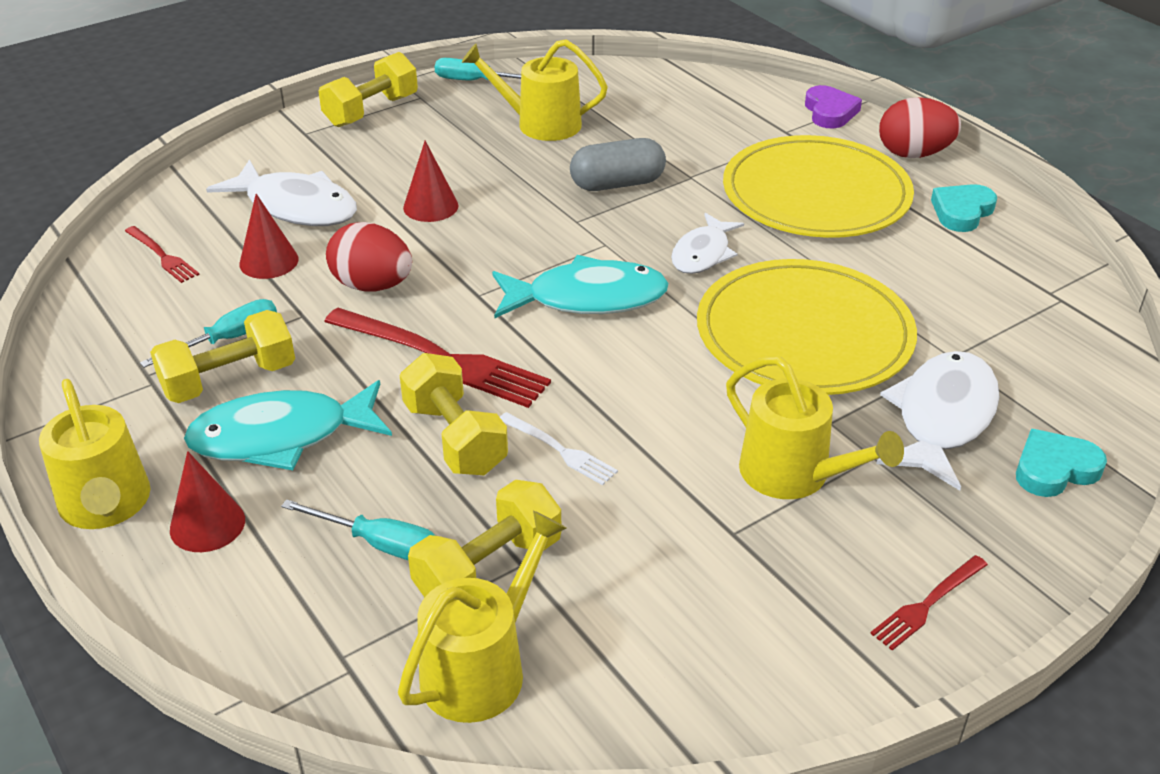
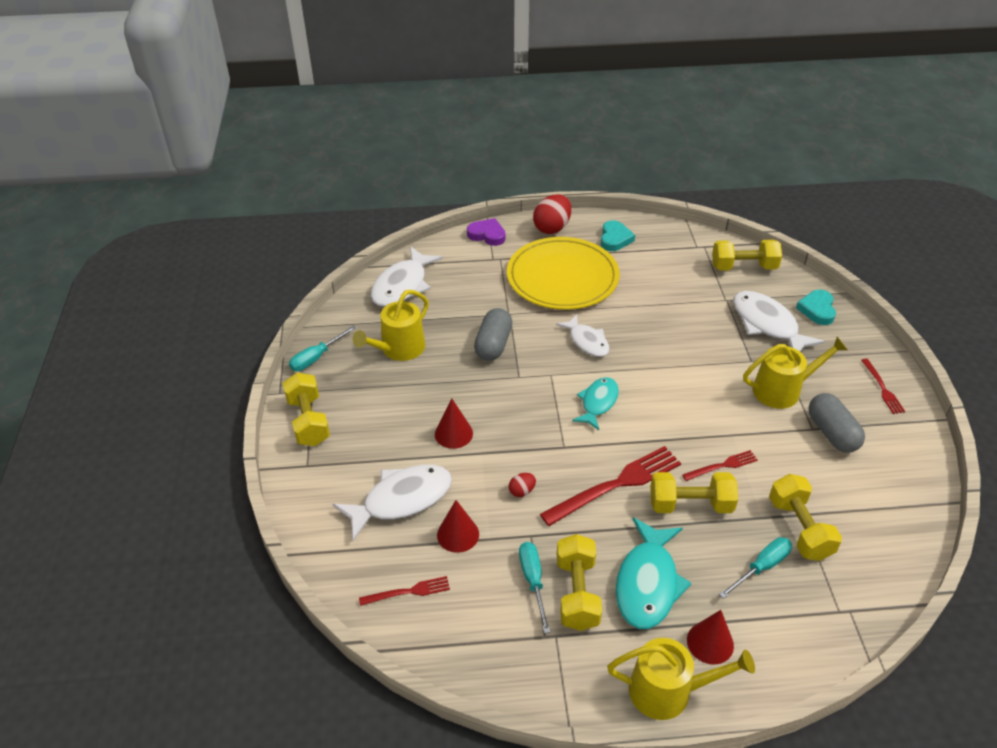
camera: 60 degrees left, 5 degrees up
red egg [326,222,412,292] -> red egg [509,473,536,497], size x0.48
yellow watering can [398,511,567,723] -> none
turquoise fish [492,255,669,318] -> turquoise fish [572,377,619,430], size x0.64
white fork [500,412,618,485] -> red fork [682,450,758,481]
yellow plate [697,259,917,395] -> none
turquoise heart [931,184,997,232] -> turquoise heart turned 150 degrees counterclockwise [601,220,635,251]
none -> white fish [371,246,443,307]
none -> yellow dumbbell [712,240,782,271]
none -> grey capsule [809,393,865,453]

